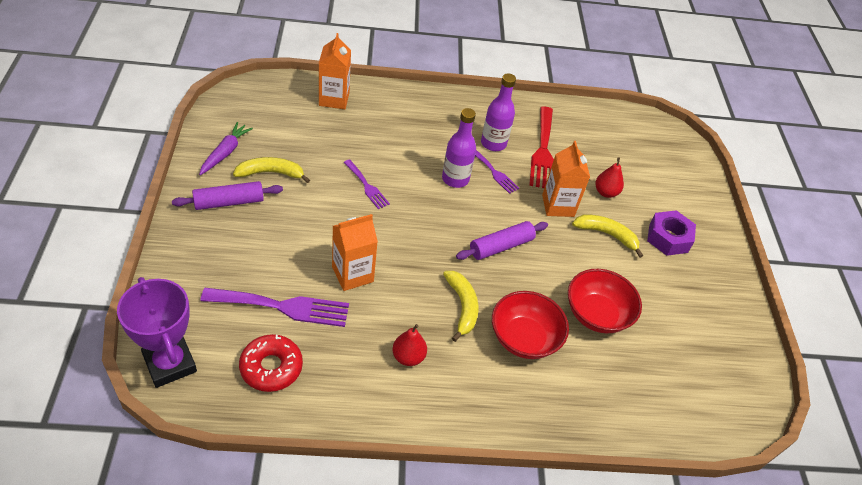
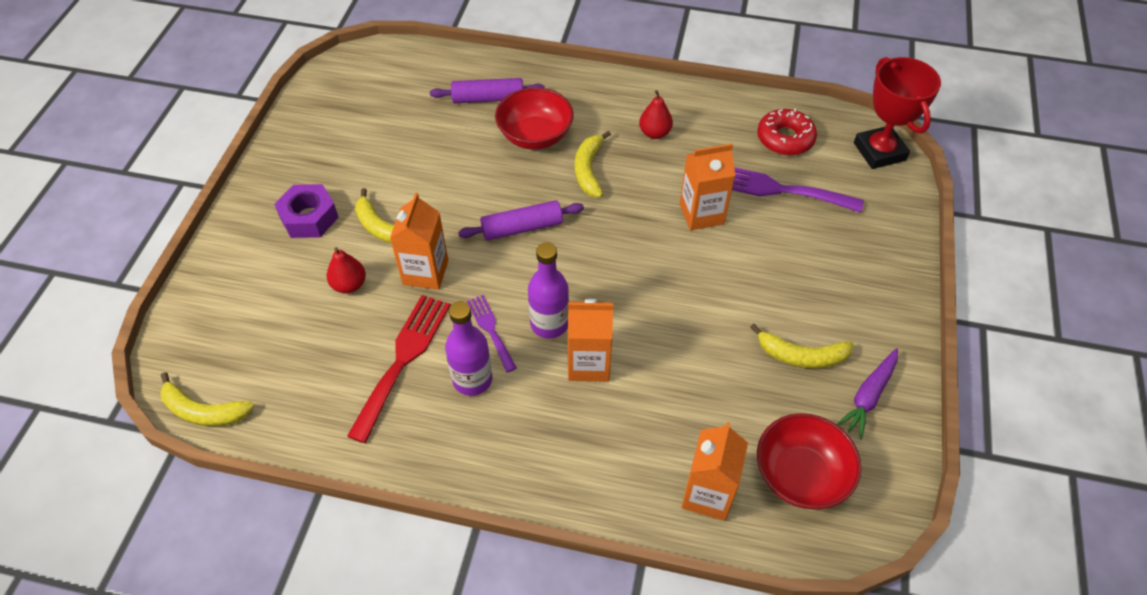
camera: 160 degrees left, 5 degrees up
purple trophy [117,277,197,388] -> red trophy [854,57,941,169]
purple rolling pin [172,181,283,210] -> purple rolling pin moved to [430,78,545,103]
purple fork [344,159,390,209] -> none
red bowl [568,269,642,333] -> red bowl moved to [757,413,861,509]
none -> yellow banana [160,372,254,426]
none -> orange carton [568,299,613,382]

